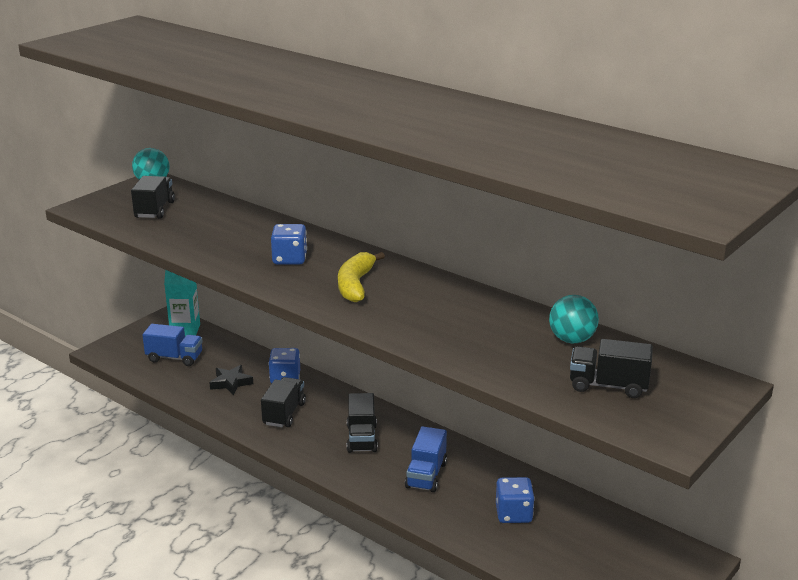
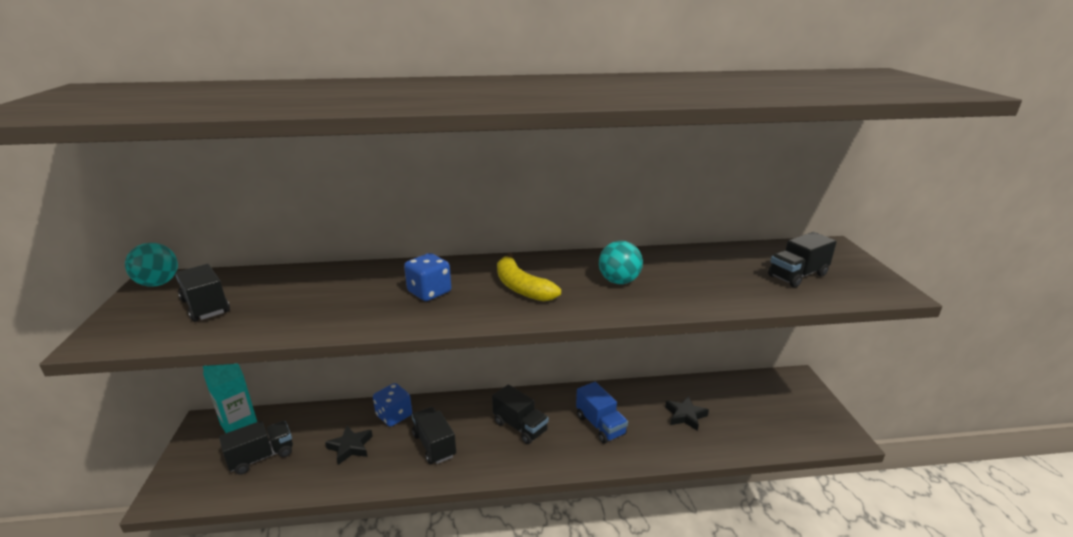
camera: 45 degrees left, 0 degrees up
blue truck [142,324,203,366] -> black truck [219,421,293,475]
blue dice [496,477,535,523] -> black star [665,396,709,431]
turquoise ball [549,295,599,343] -> turquoise ball moved to [599,241,643,284]

